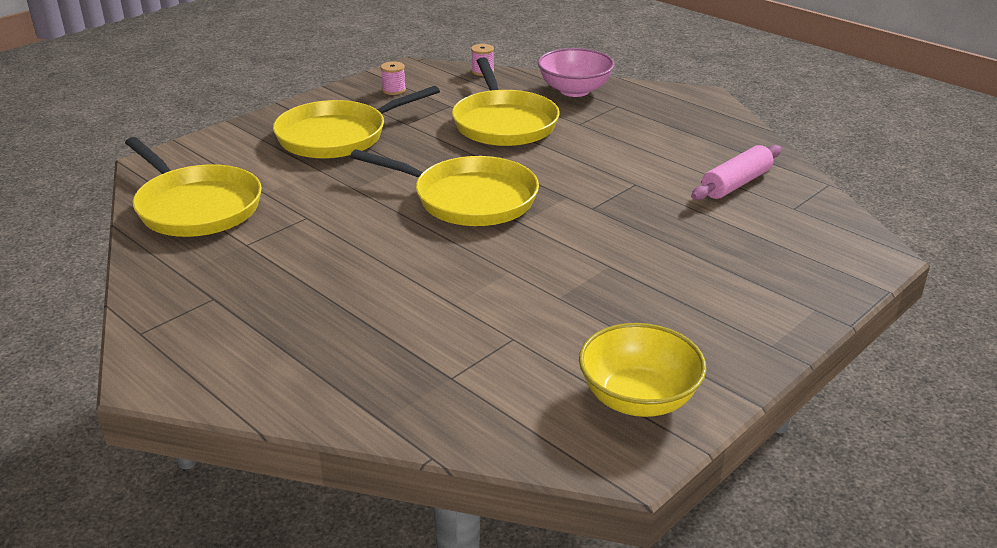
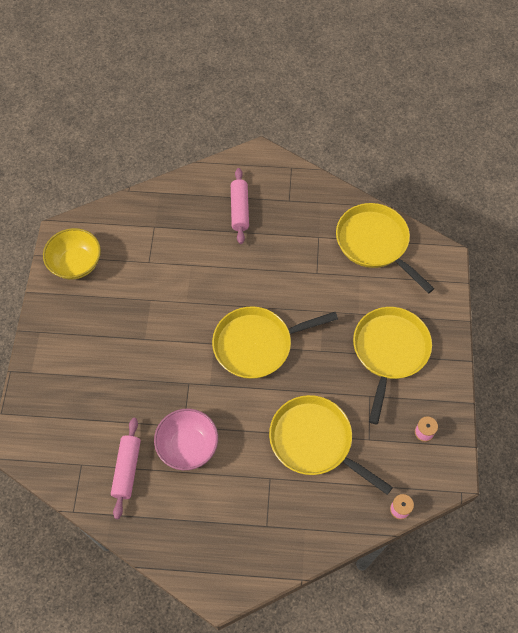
camera: 140 degrees right, 30 degrees up
yellow pan [125,137,262,237] -> yellow pan turned 45 degrees clockwise [336,203,435,294]
pink bowl [538,48,615,97] -> pink bowl moved to [154,409,218,470]
none -> pink rolling pin [231,168,249,244]

